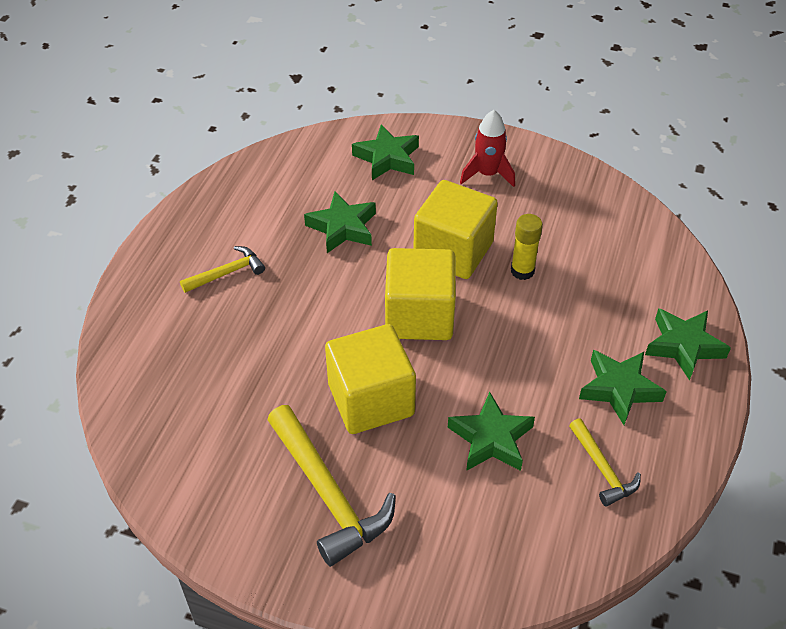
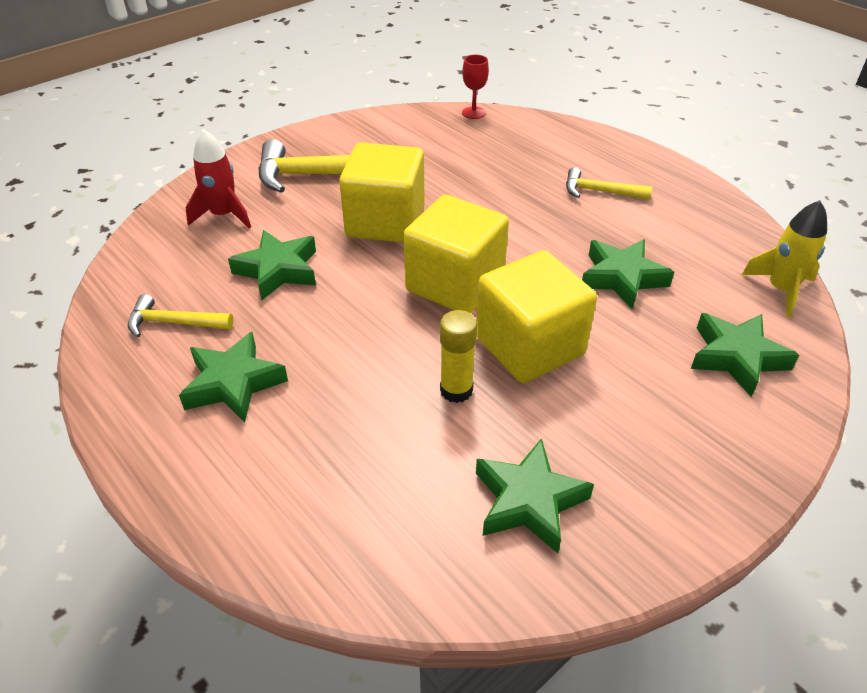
camera: 120 degrees right, 5 degrees down
yellow hammer [180,246,265,293] -> yellow hammer turned 105 degrees clockwise [566,167,652,200]
red rocket [460,110,515,187] -> red rocket moved to [186,129,251,228]
green star [645,308,731,380] -> green star moved to [476,438,594,554]
none -> red goblet [462,55,489,119]
none -> yellow rocket [742,200,827,318]

